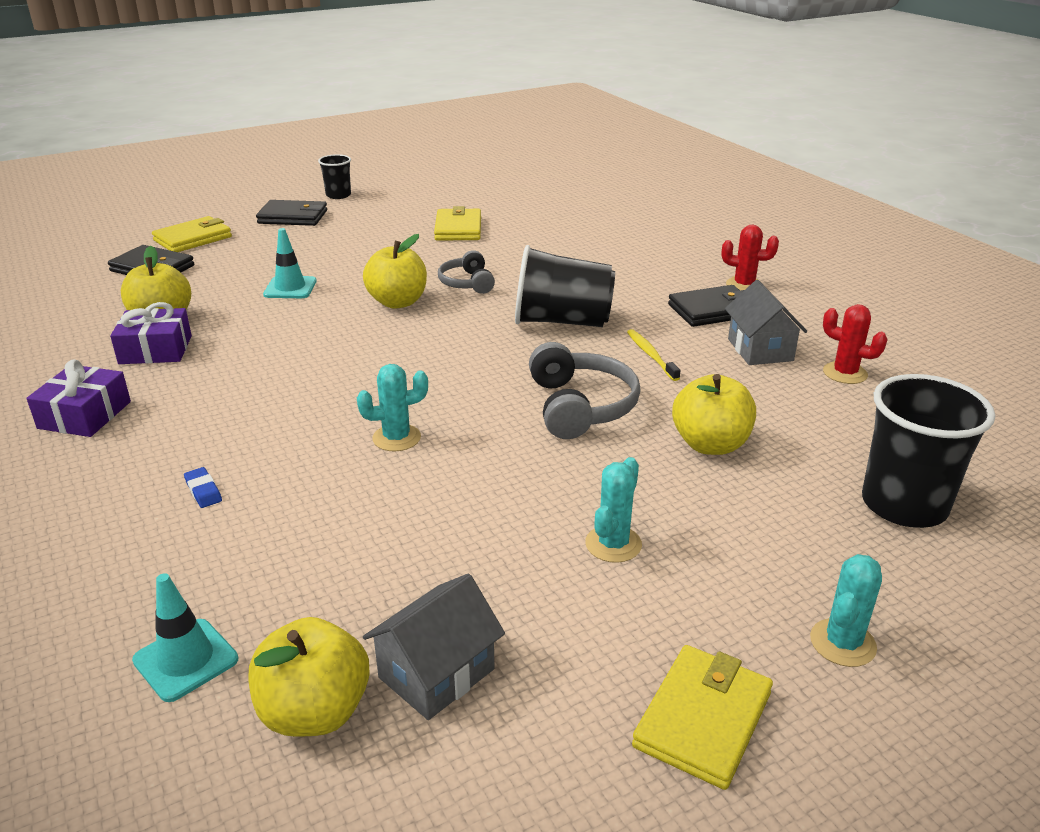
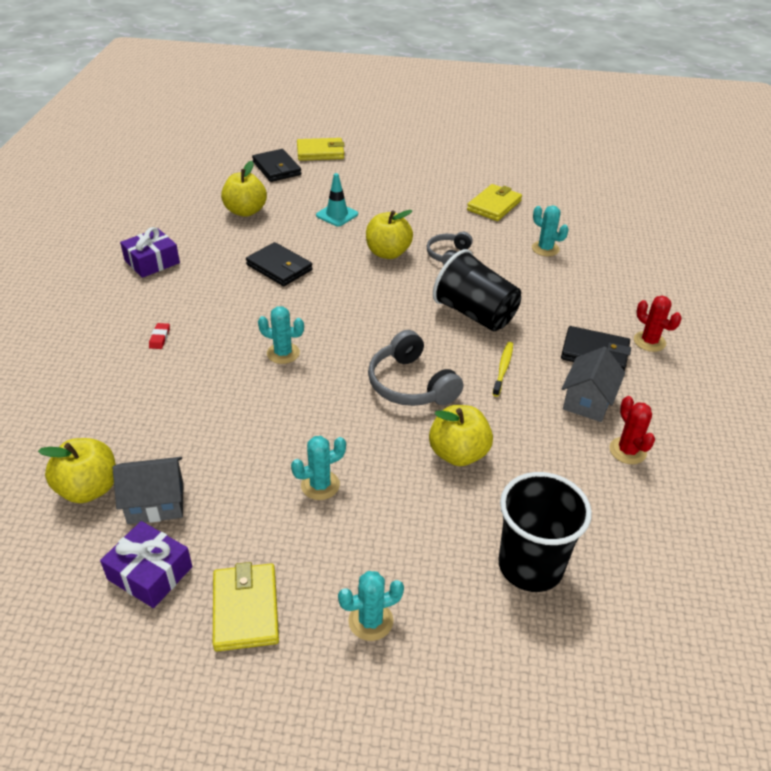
camera: 35 degrees right, 10 degrees up
purple gift [110,302,192,364] -> purple gift moved to [100,521,192,608]
turquoise traffic cone [132,573,238,702] -> none
blue eraser [184,467,222,508] -> red eraser [149,323,170,349]
black wallet [256,200,327,226] -> black wallet moved to [246,242,313,286]
black cup [318,154,351,199] -> none
grey headphones [529,342,641,439] -> grey headphones turned 120 degrees clockwise [368,330,463,406]
yellow wallet [632,645,773,790] -> yellow wallet turned 75 degrees counterclockwise [213,562,279,651]
none -> turquoise cactus [532,206,569,256]

